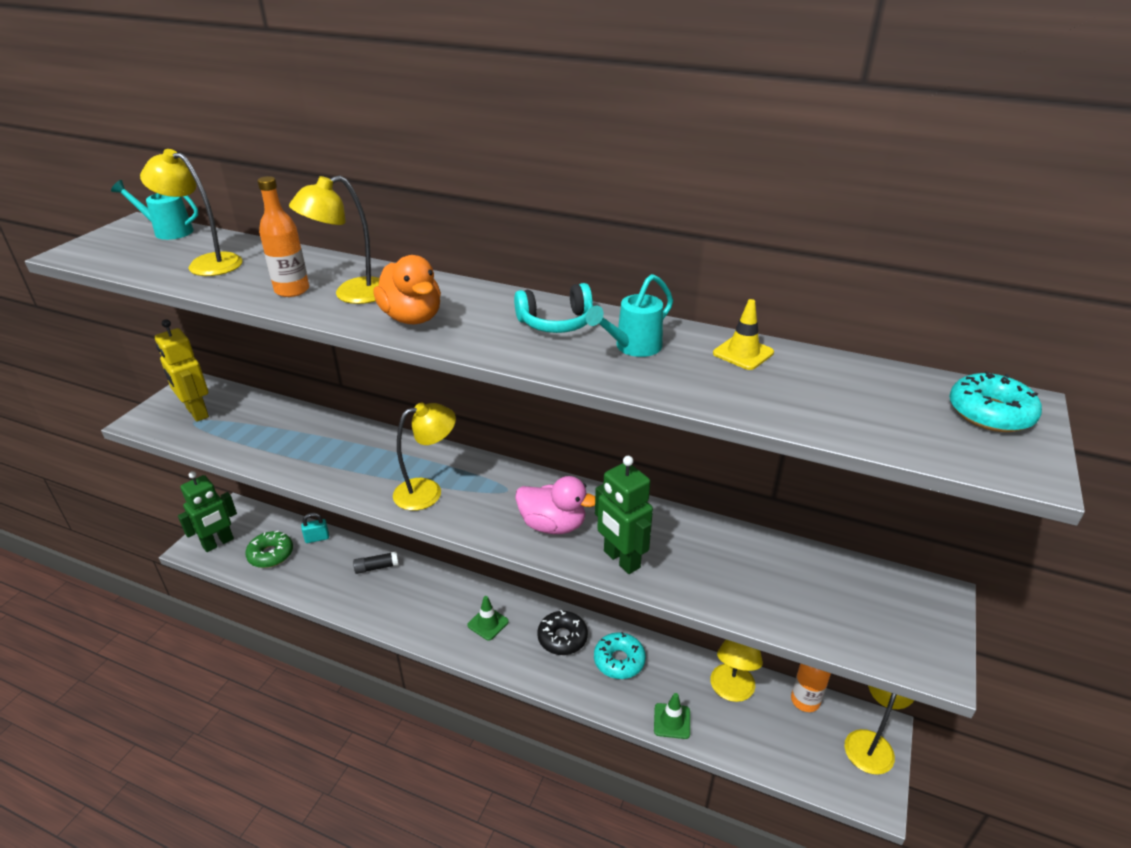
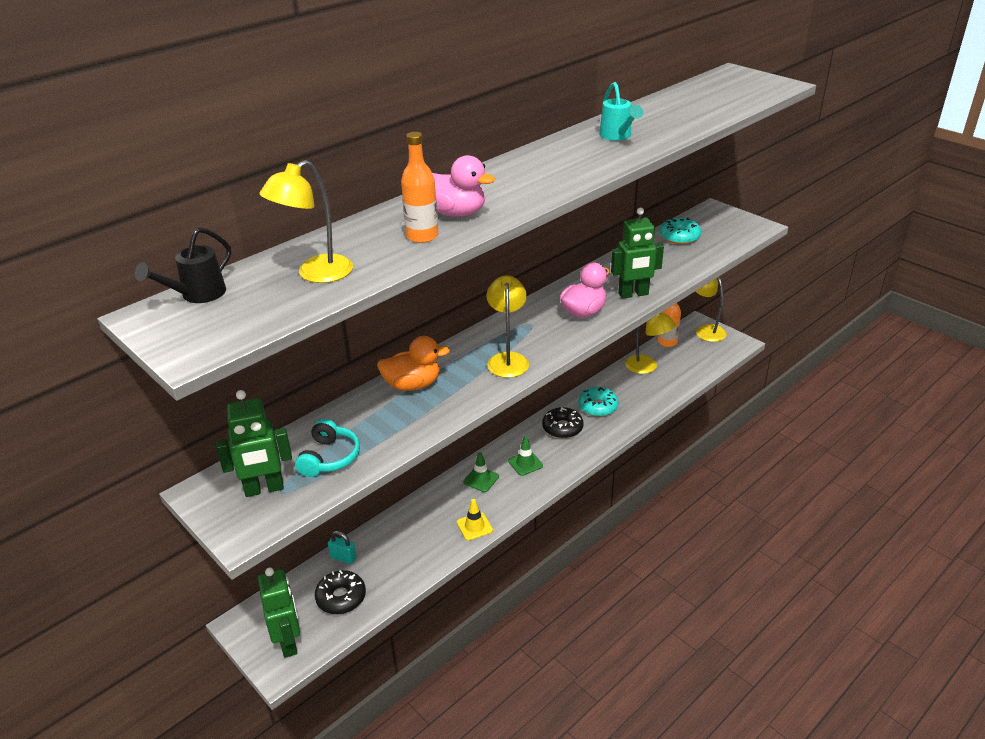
camera: 65 degrees left, 0 degrees up
turquoise watering can [111,180,198,240] -> black watering can [135,227,231,303]
yellow robot [155,319,209,422] -> green robot [216,390,292,497]
green donut [245,531,293,568] -> black donut [315,570,366,614]
yellow lamp [289,176,380,304] -> pink duck [432,155,495,217]
turquoise padlock [301,513,329,543] -> turquoise padlock turned 75 degrees counterclockwise [328,531,357,564]
black glue stick [353,552,399,574] -> none
orange duck [373,255,441,324] -> orange duck moved to [377,336,450,391]
turquoise headphones [514,283,593,333] -> turquoise headphones moved to [295,419,360,477]
green traffic cone [654,693,690,739] -> green traffic cone moved to [463,452,499,492]
yellow traffic cone [713,299,774,370] -> yellow traffic cone moved to [457,499,493,541]
turquoise donut [949,371,1042,432] -> turquoise donut moved to [660,218,701,244]

